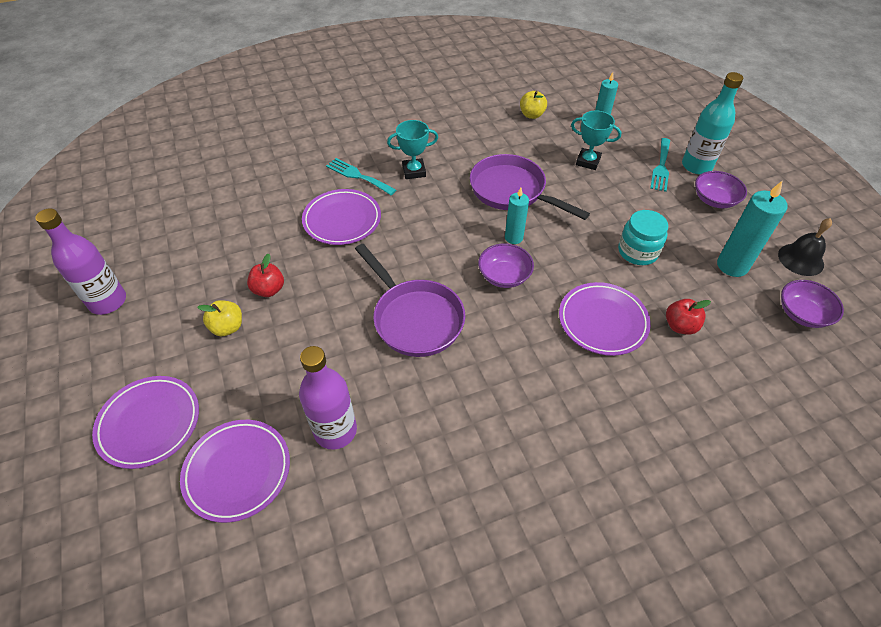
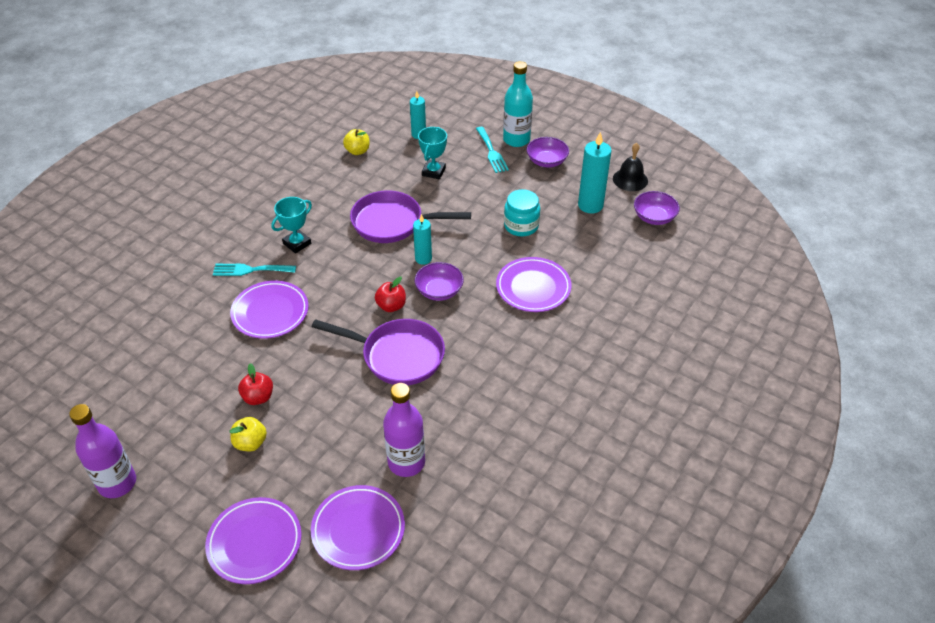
camera: 35 degrees left, 5 degrees down
turquoise trophy [571,110,621,170] -> turquoise trophy turned 60 degrees counterclockwise [418,127,447,179]
red apple [666,299,711,335] -> red apple moved to [375,277,406,312]

